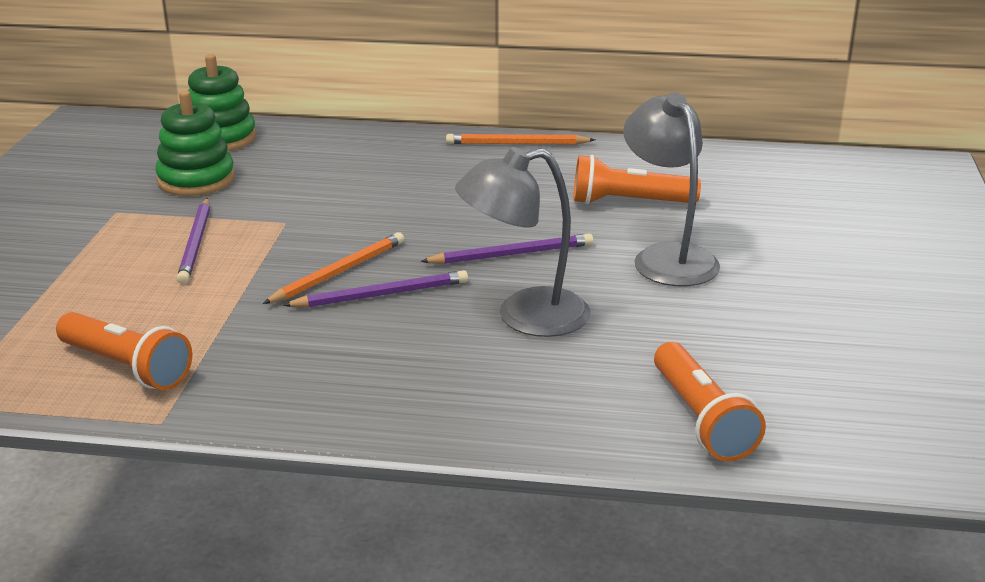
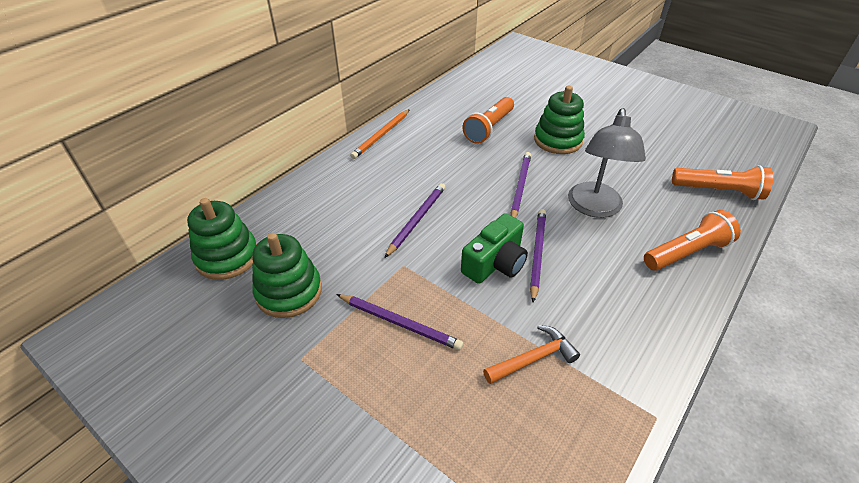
camera: 60 degrees left, 15 degrees up
orange flashlight [56,312,192,390] -> orange flashlight moved to [644,210,741,271]
orange pencil [263,232,404,304] -> green camera [461,213,528,284]
grey lamp [623,93,720,286] -> green stacking toy [534,86,585,154]
none -> purple pencil [384,183,445,258]
none -> orange hammer [483,325,580,384]

